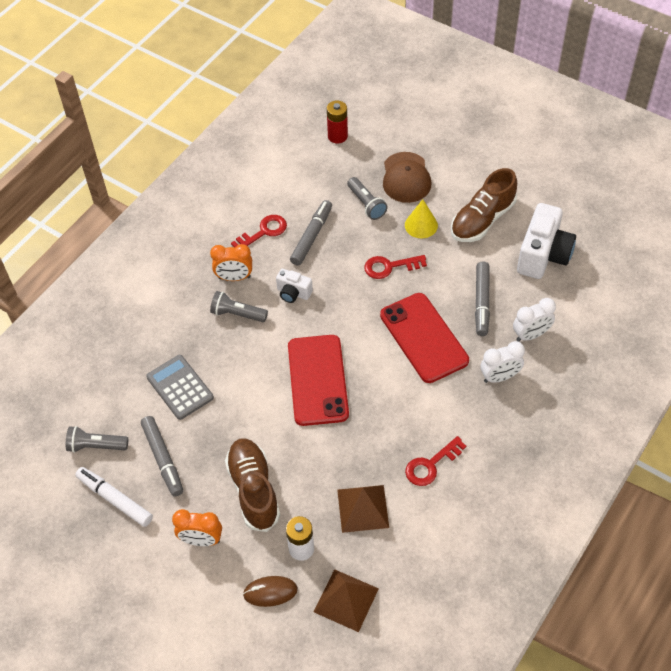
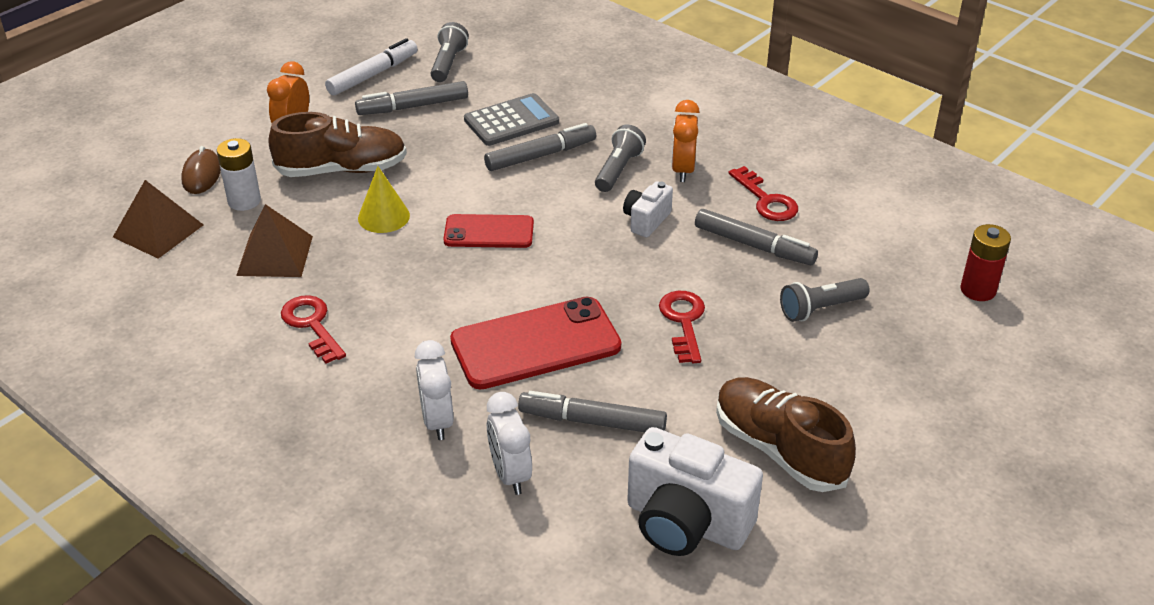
camera: 95 degrees right, 15 degrees down
red phone [288,335,349,426] -> red phone [443,214,534,248], size x0.61
brown cap [383,152,431,203] -> none
yellow cone [405,199,438,239] -> yellow cone moved to [358,166,410,233]
none -> grey marker [484,123,596,171]

